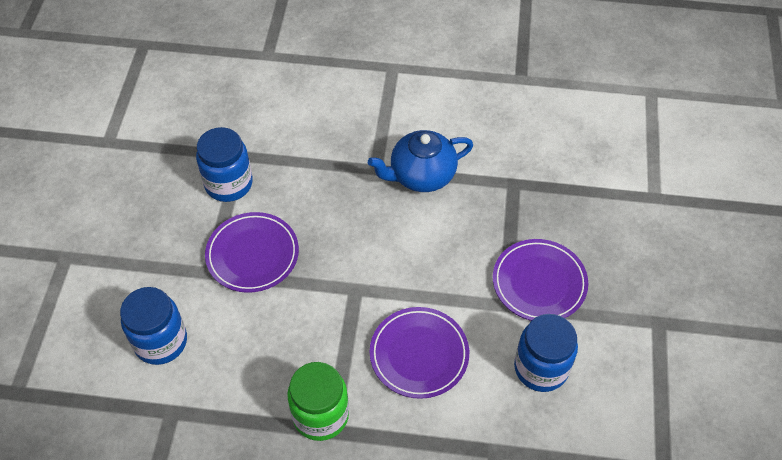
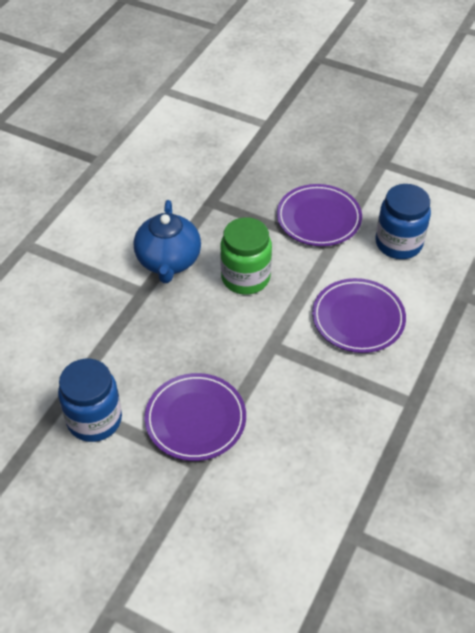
camera: 70 degrees left, 5 degrees down
blue jar [120,287,187,365] -> none
green jar [287,362,349,441] -> green jar moved to [220,217,272,295]

